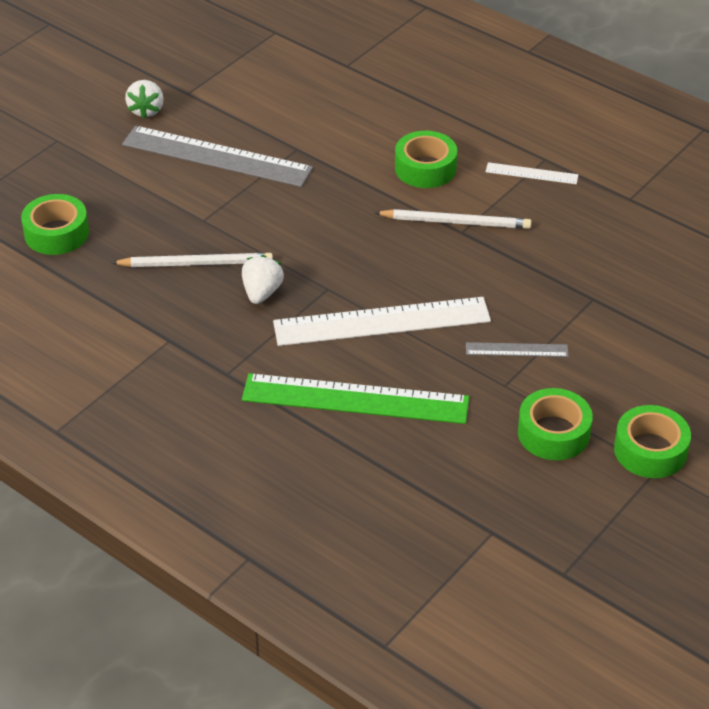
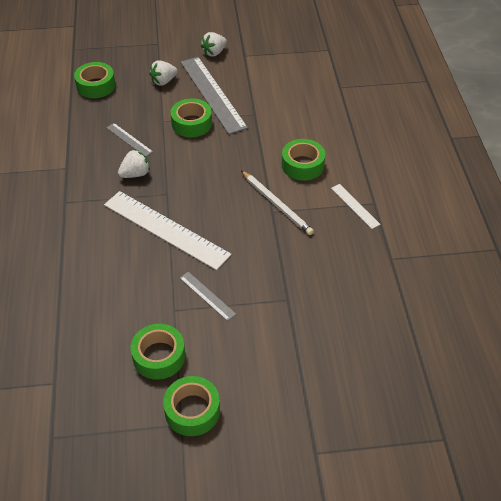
camera: 45 degrees right, 5 degrees up
white pencil [111,253,273,267] -> grey ruler [106,123,153,156]
green ruler [242,373,469,424] -> none
none -> white strawberry [149,60,178,86]
none -> green tape [170,99,212,137]

